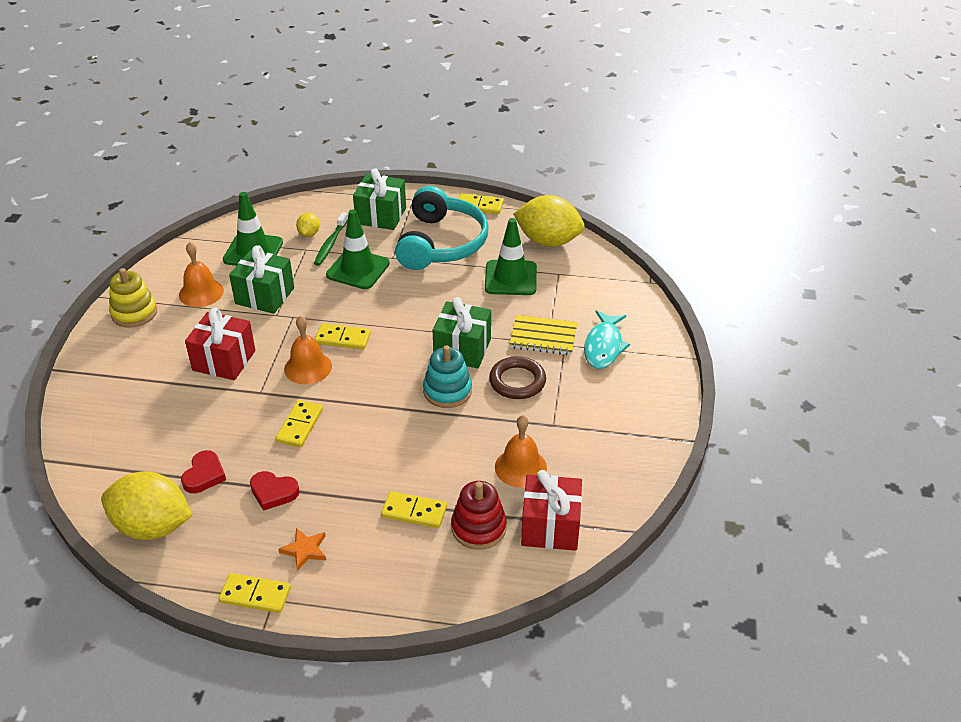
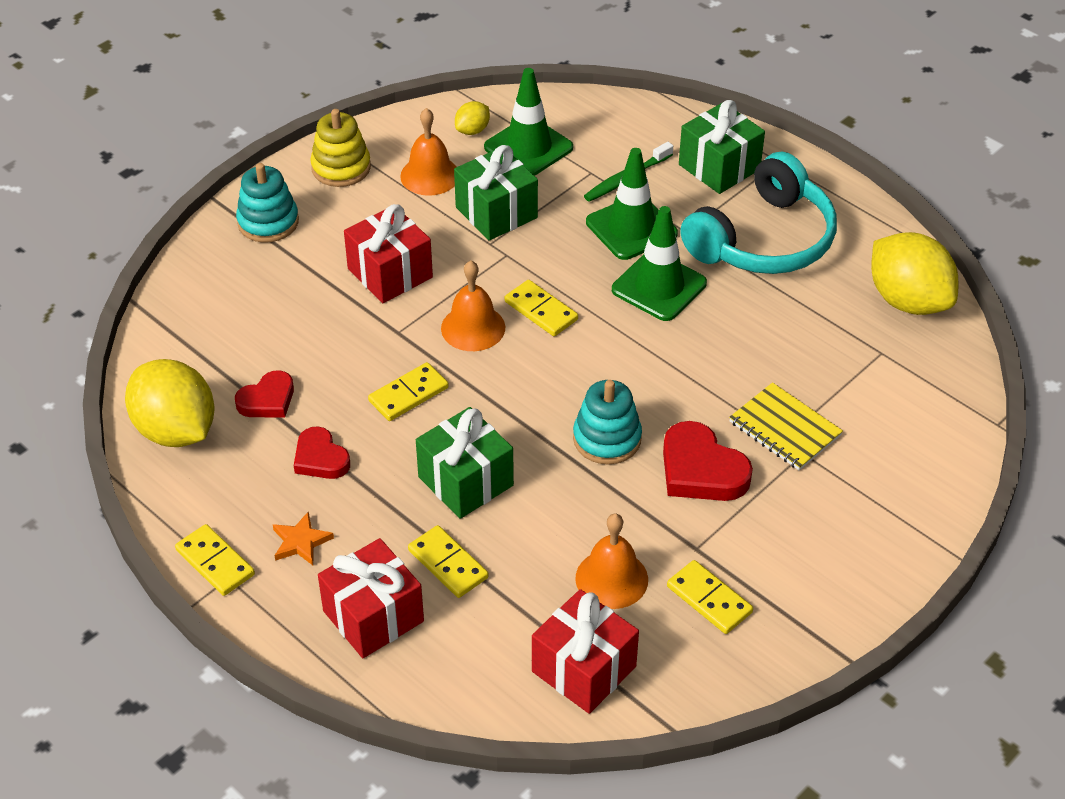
camera: 35 degrees right, 5 degrees up
yellow lemon [296,213,320,237] -> yellow lemon moved to [455,101,490,135]
green gift [433,297,491,368] -> green gift moved to [416,407,514,519]
red stacking toy [451,481,507,550] -> none
yellow domino [459,193,504,214] -> yellow domino moved to [667,560,753,634]
green traffic cone [485,218,537,295] -> green traffic cone moved to [612,206,707,321]
brown ring [489,356,546,399] -> red heart [663,421,753,501]
turquoise fish [584,310,630,369] -> none
none -> turquoise stacking toy [236,163,299,242]
none -> red gift [318,538,424,658]

